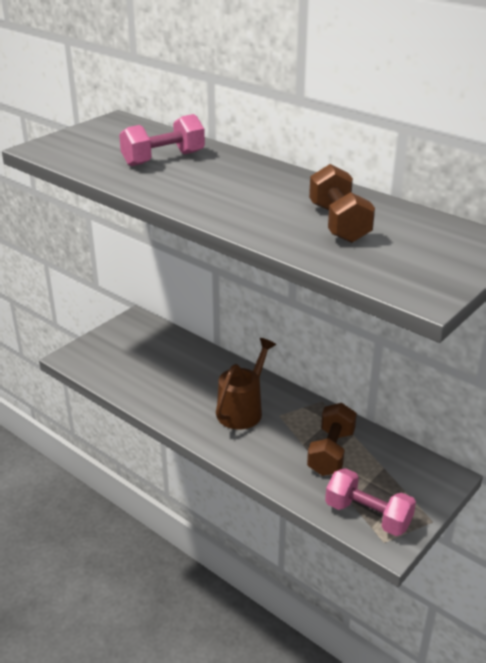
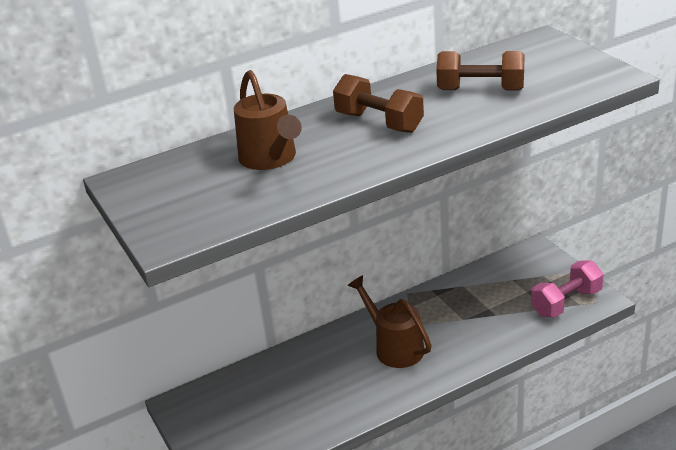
camera: 65 degrees left, 0 degrees up
pink dumbbell [119,114,205,166] -> brown watering can [234,70,302,170]
brown dumbbell [307,403,357,476] -> brown dumbbell moved to [333,74,424,133]

